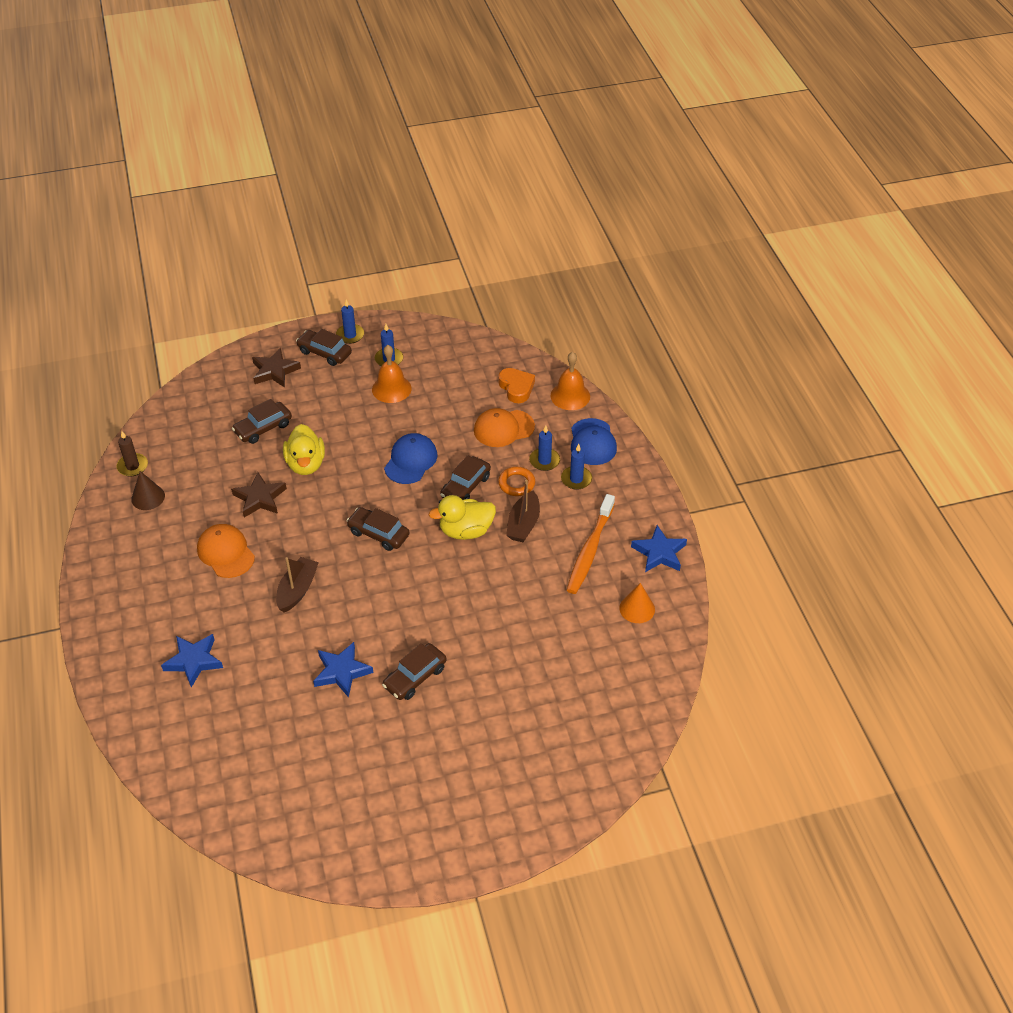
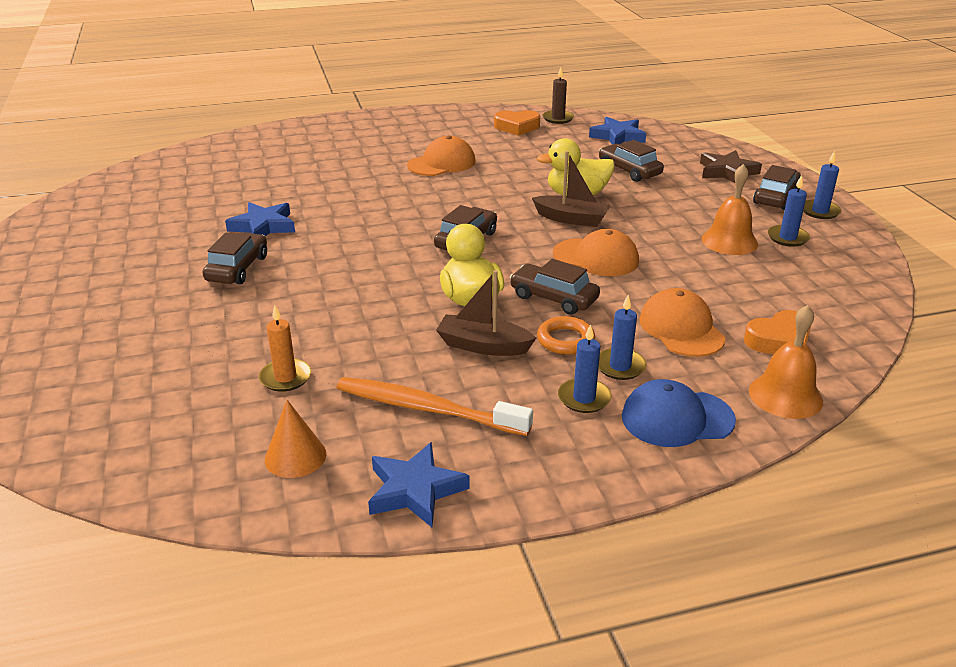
camera: 90 degrees right, 15 degrees down
brown cone [131,471,165,510] -> orange heart [494,110,540,136]
blue star [161,634,223,687] -> blue star moved to [589,117,646,144]
brown star [231,472,287,518] -> none
brown boat [276,557,319,613] -> brown boat moved to [532,151,611,227]
brown car [382,643,446,700] -> brown car turned 60 degrees clockwise [202,232,267,284]
blue cap [384,433,437,484] -> orange cap [553,229,639,276]
none -> orange candle [259,305,311,392]

